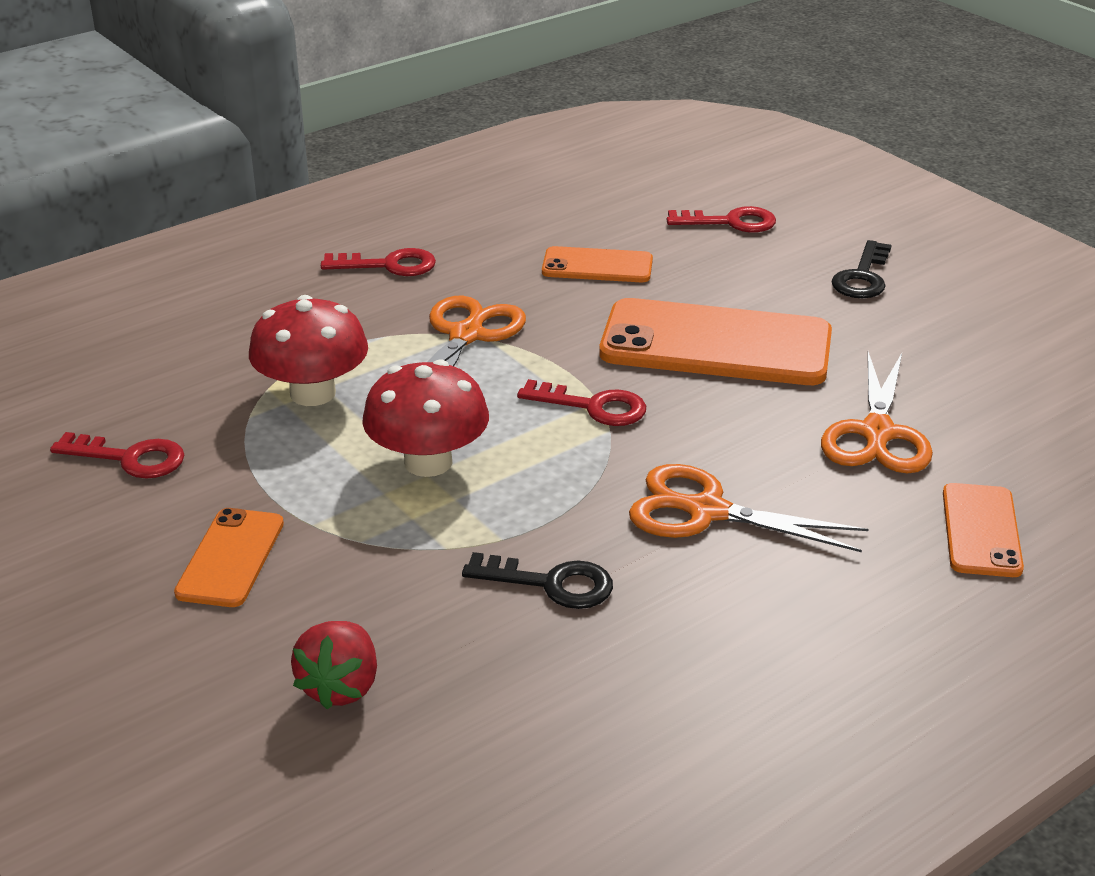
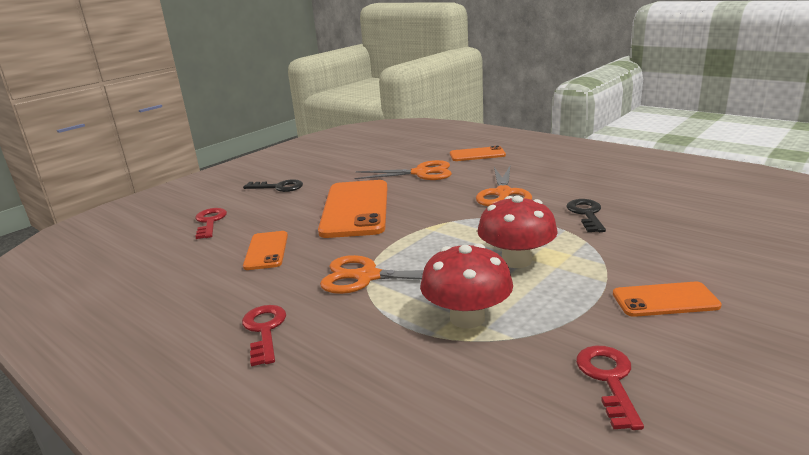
camera: 100 degrees left, 10 degrees down
red strawberry [291,621,377,710] -> none
red key [517,379,646,426] -> none

